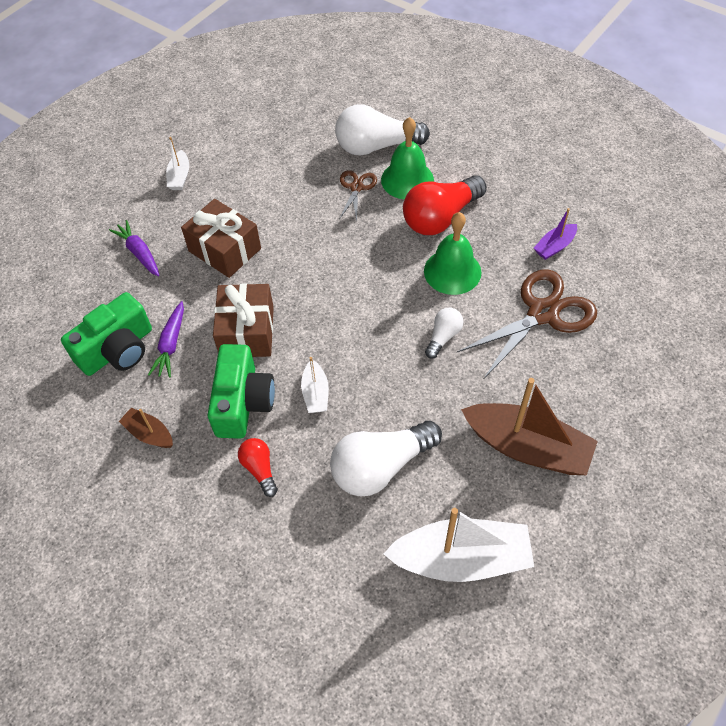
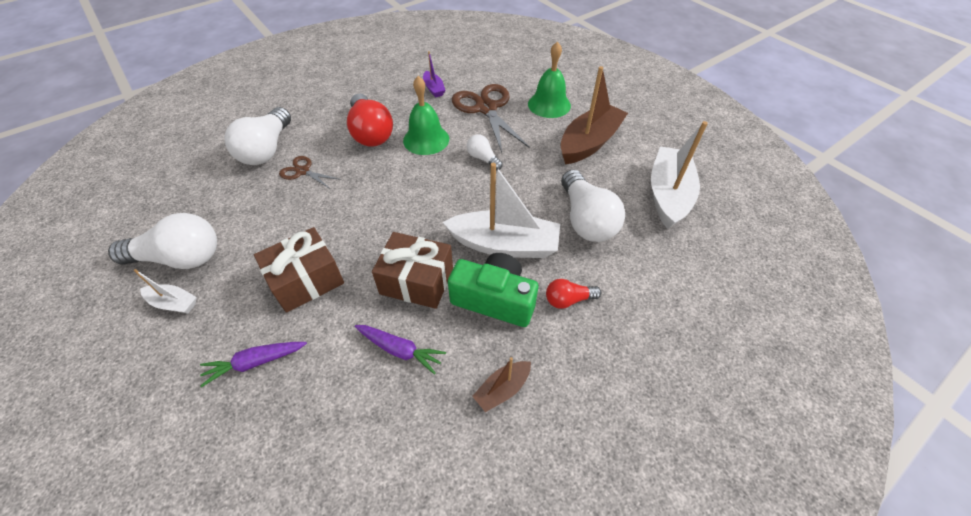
camera: 75 degrees left, 5 degrees down
green camera [61,292,152,376] -> none
white boat [301,357,329,413] -> white boat [443,163,560,258], size x2.08
green bell [381,117,434,200] -> green bell moved to [528,41,571,118]
none -> white light bulb [108,213,217,269]

